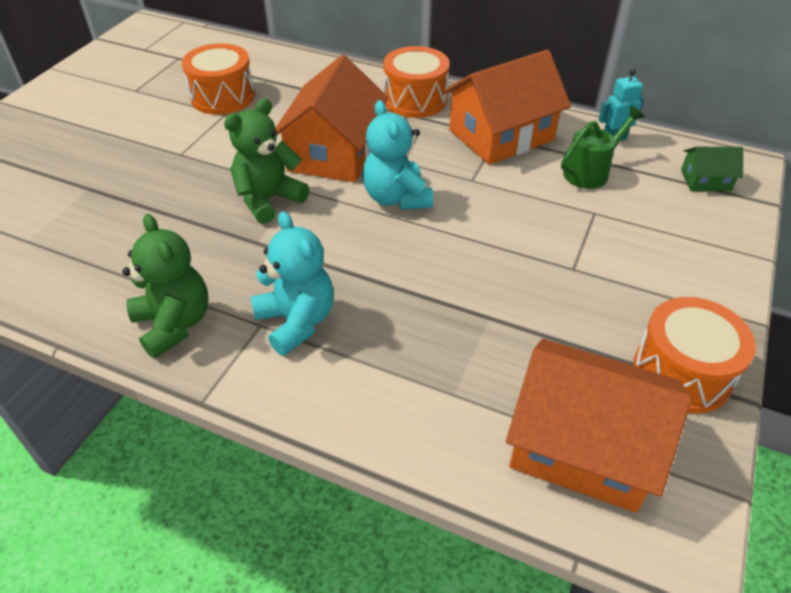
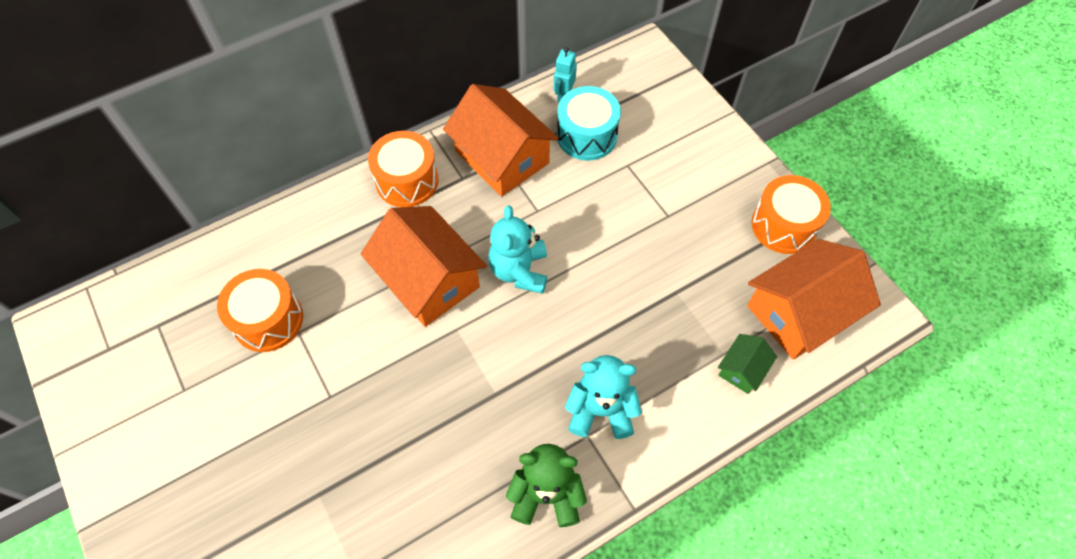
camera: 55 degrees left, 15 degrees up
green teddy bear [224,98,309,224] -> none
turquoise teddy bear [363,100,433,210] -> turquoise teddy bear turned 75 degrees clockwise [488,205,547,294]
orange house [443,50,571,165] -> orange house turned 45 degrees counterclockwise [443,84,559,197]
green watering can [561,106,644,189] -> turquoise drum [557,86,621,160]
green house [681,147,743,191] -> green house moved to [718,334,777,394]

